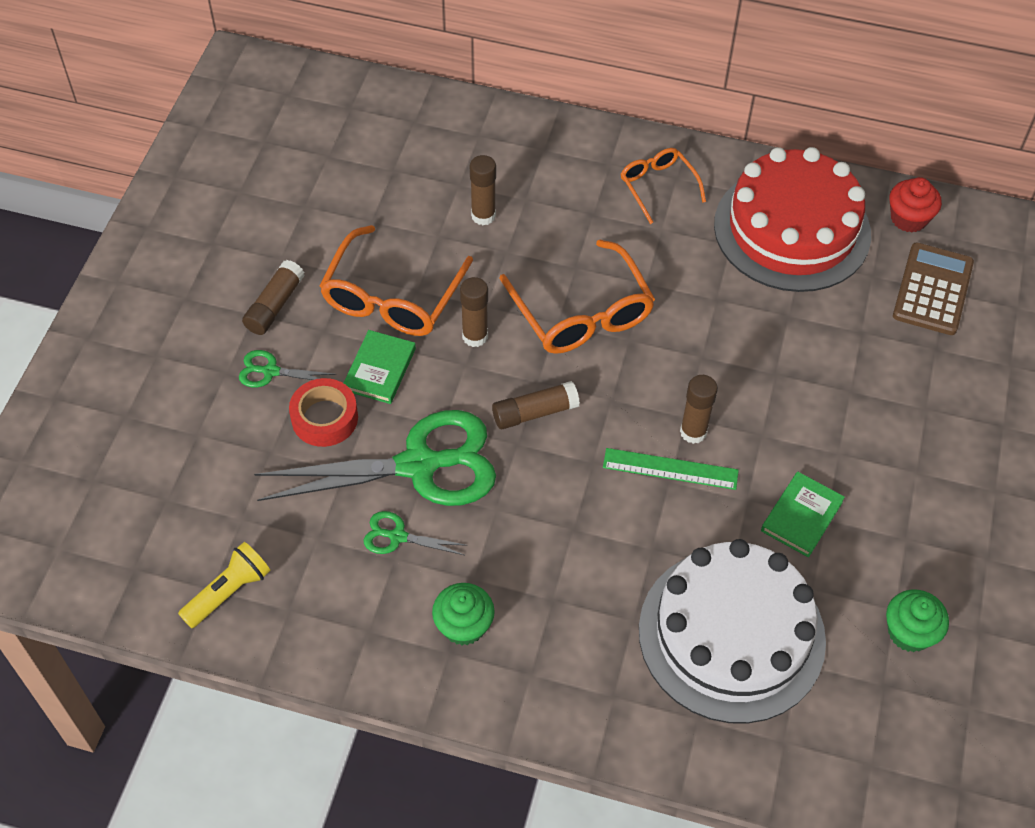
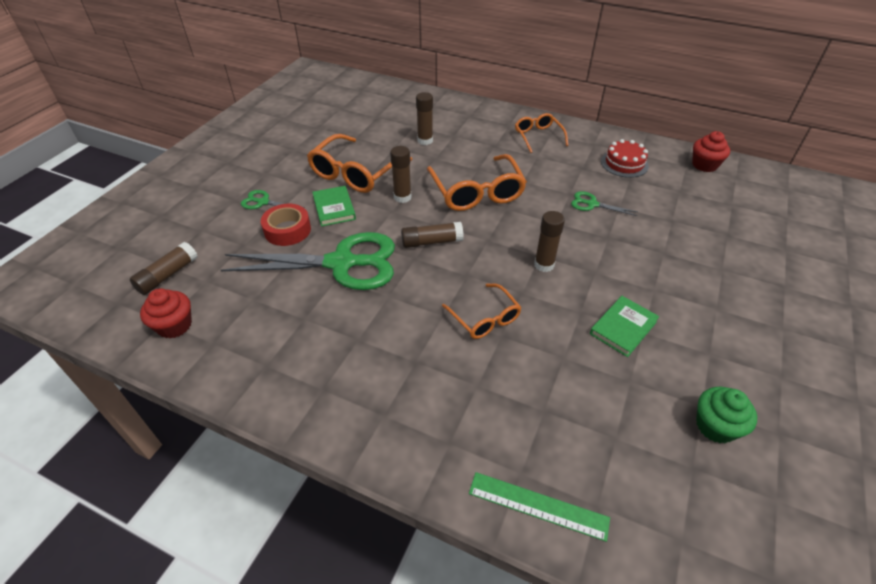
camera: 10 degrees right, 10 degrees down
yellow flashlight [178,542,270,628] -> red cupcake [140,288,192,338]
brown glue stick [242,260,305,335] -> brown glue stick moved to [130,242,198,295]
green book [343,330,416,404] -> green book turned 45 degrees counterclockwise [312,186,356,226]
green scissors [364,511,468,555] -> green scissors moved to [571,191,638,216]
green cupcake [432,583,495,645] -> none
green ruler [603,448,739,490] -> green ruler moved to [469,472,610,542]
white cake [639,539,826,724] -> none
red cake [714,147,871,292] -> red cake [601,139,649,178], size x0.45
brown calculator [893,242,974,335] -> none
none -> orange glasses [442,284,522,339]

